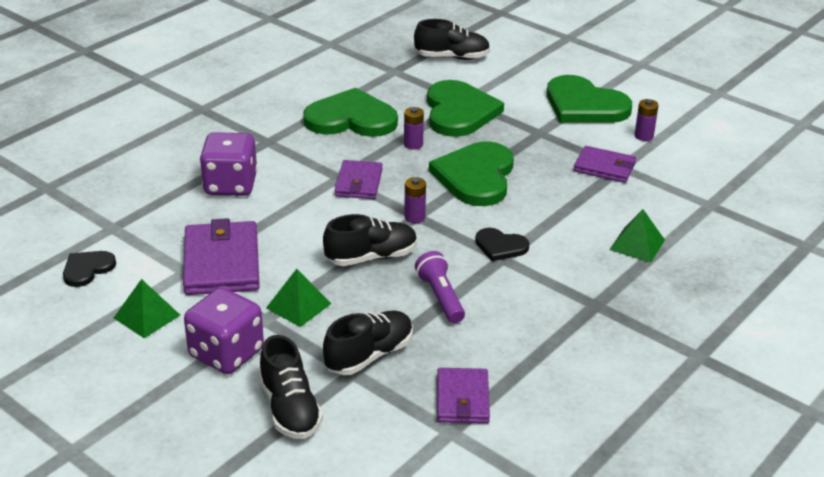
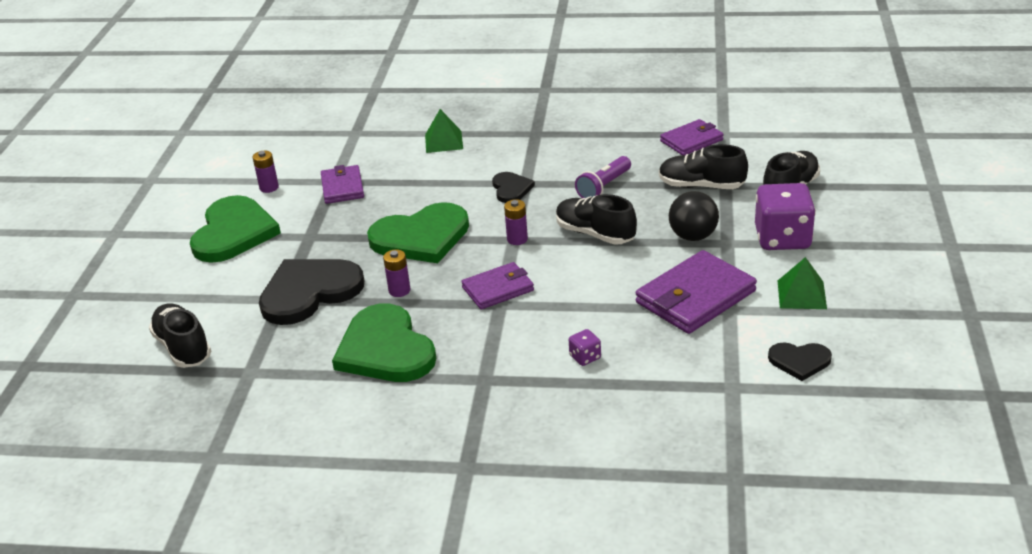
camera: 120 degrees left, 0 degrees up
purple dice [200,132,258,196] -> purple dice [569,329,601,366], size x0.44
green pyramid [266,269,331,327] -> black ball [669,191,719,241]
green heart [427,80,504,137] -> black heart [259,259,364,325]

